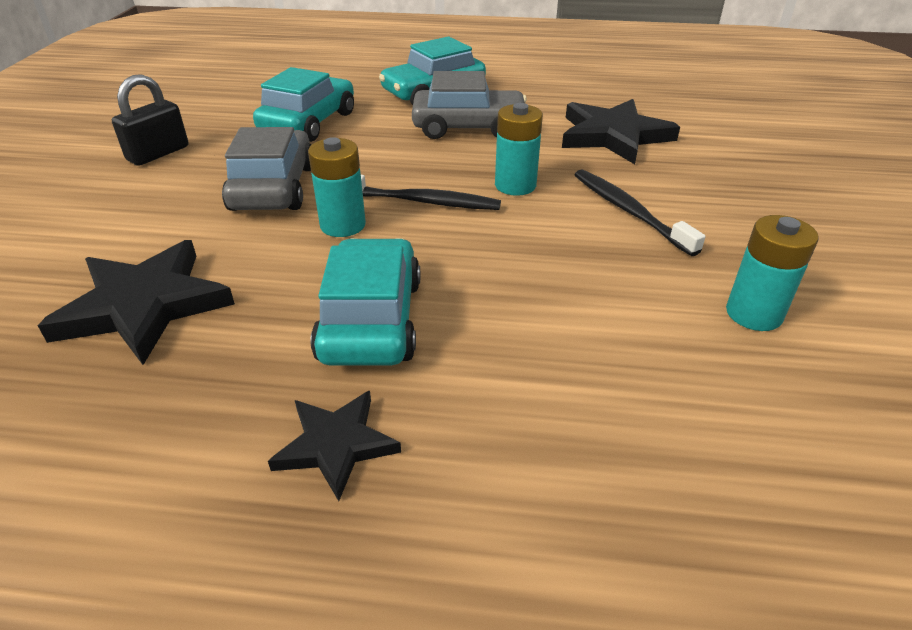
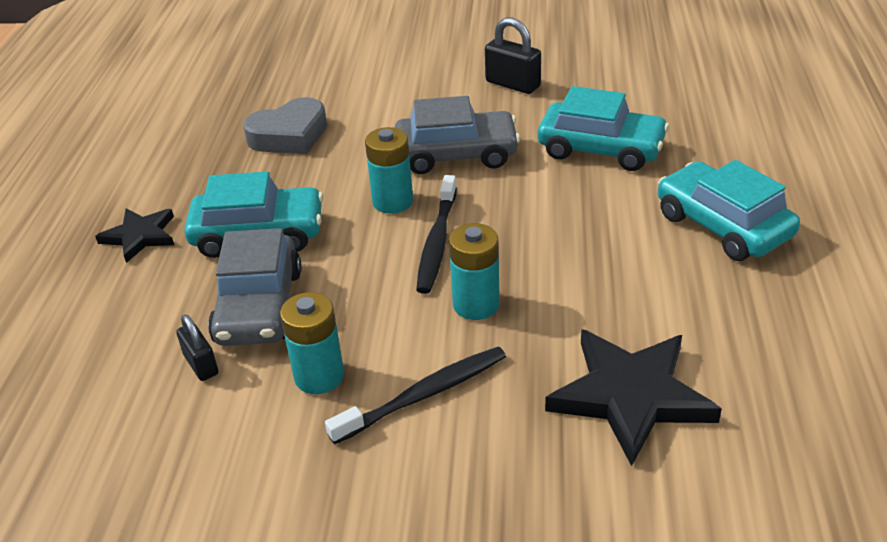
camera: 90 degrees right, 0 degrees up
black star [38,240,235,365] -> grey heart [243,97,327,154]
grey car [412,71,527,139] -> grey car moved to [208,228,302,346]
turquoise battery [726,215,819,331] -> turquoise battery moved to [280,292,344,394]
none -> black padlock [176,314,218,381]

